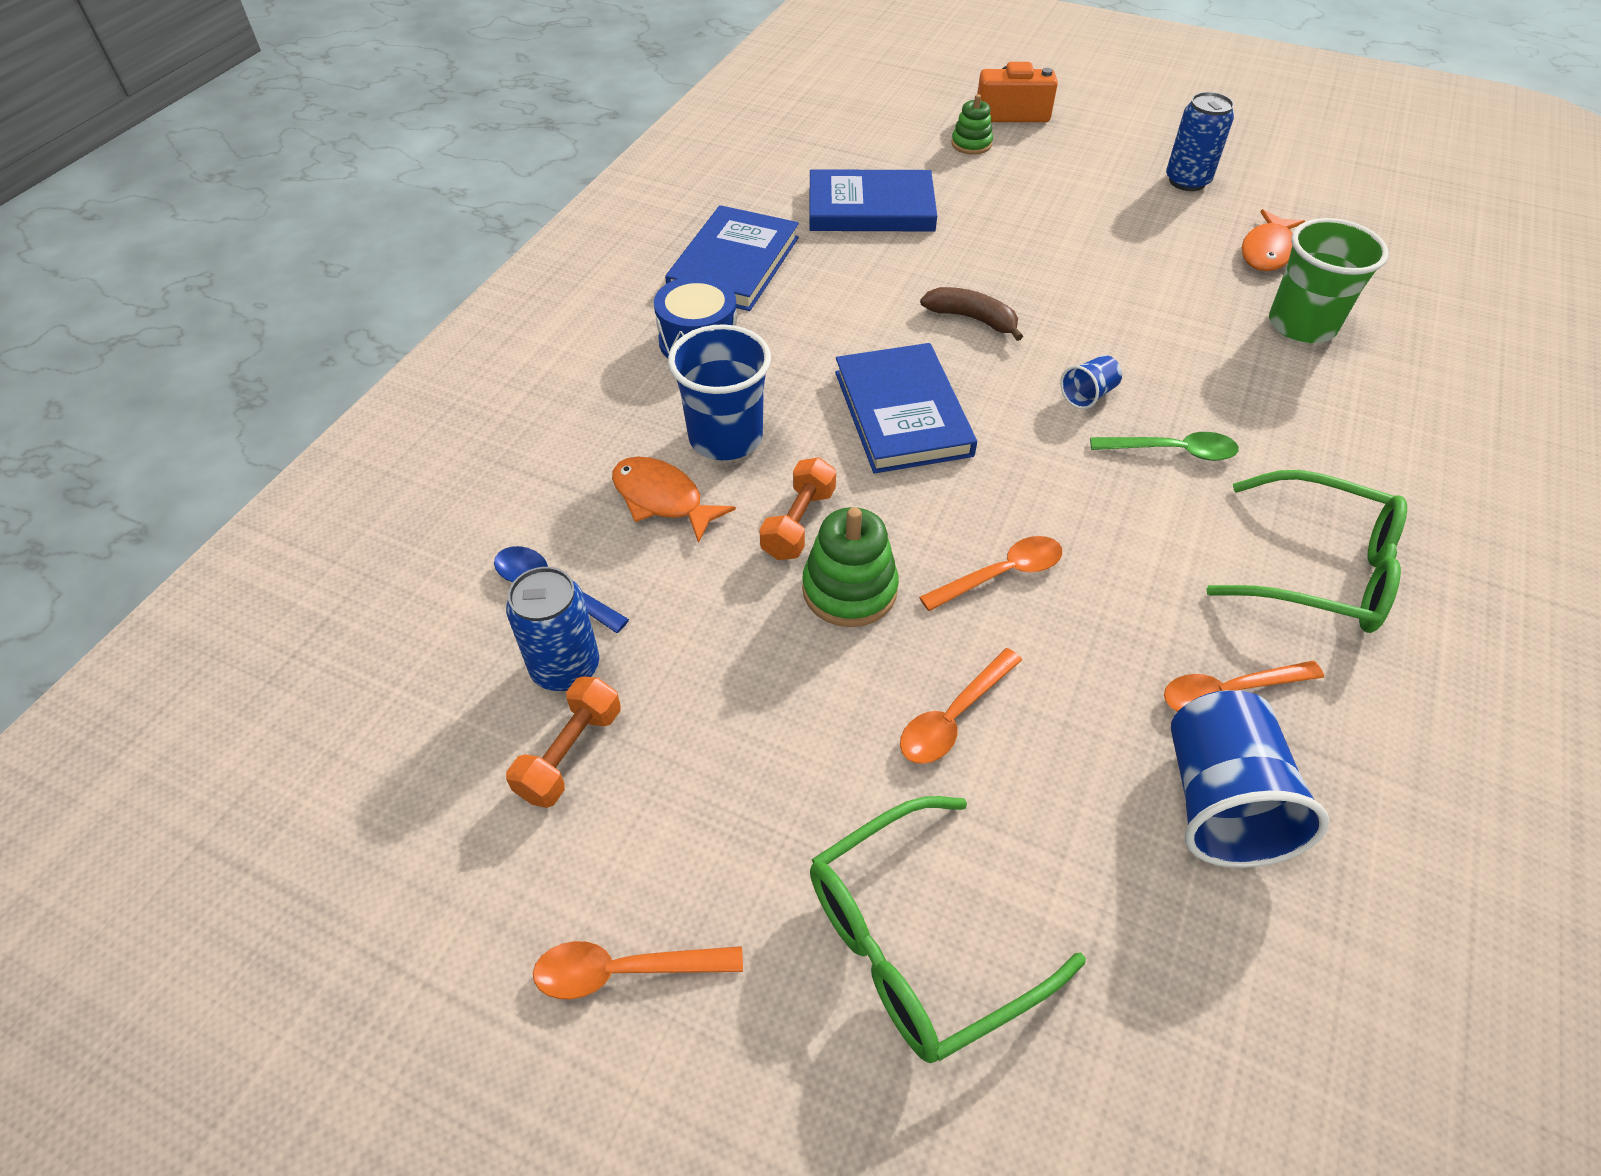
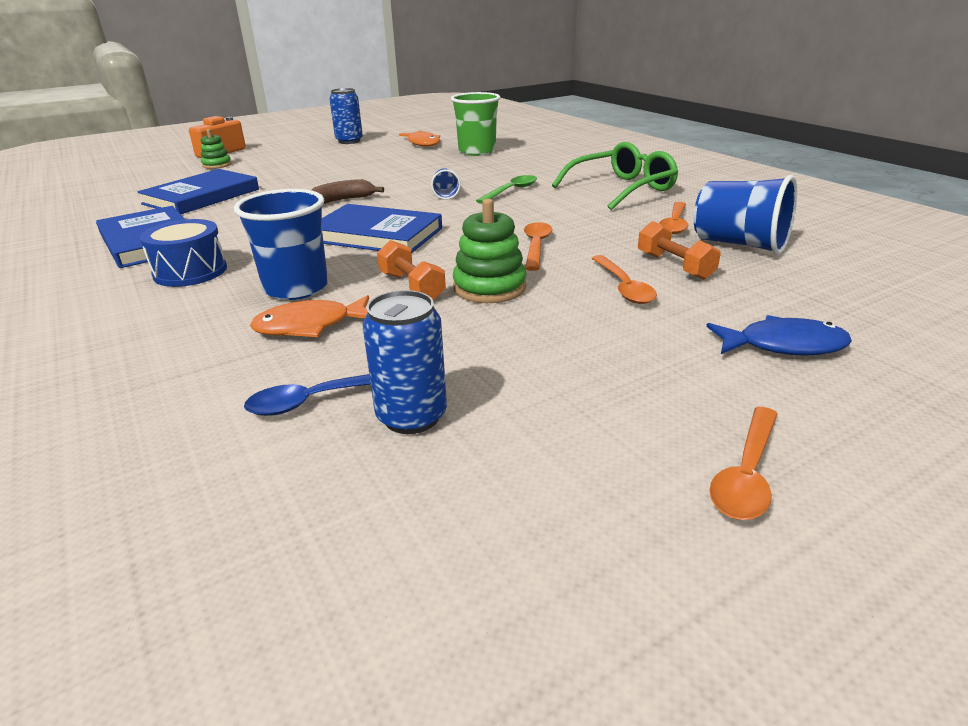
camera: 55 degrees left, 20 degrees down
orange dumbbell [506,676,621,808] -> orange dumbbell moved to [638,221,721,280]
green glasses [810,796,1086,1063] -> blue fish [706,315,852,356]

